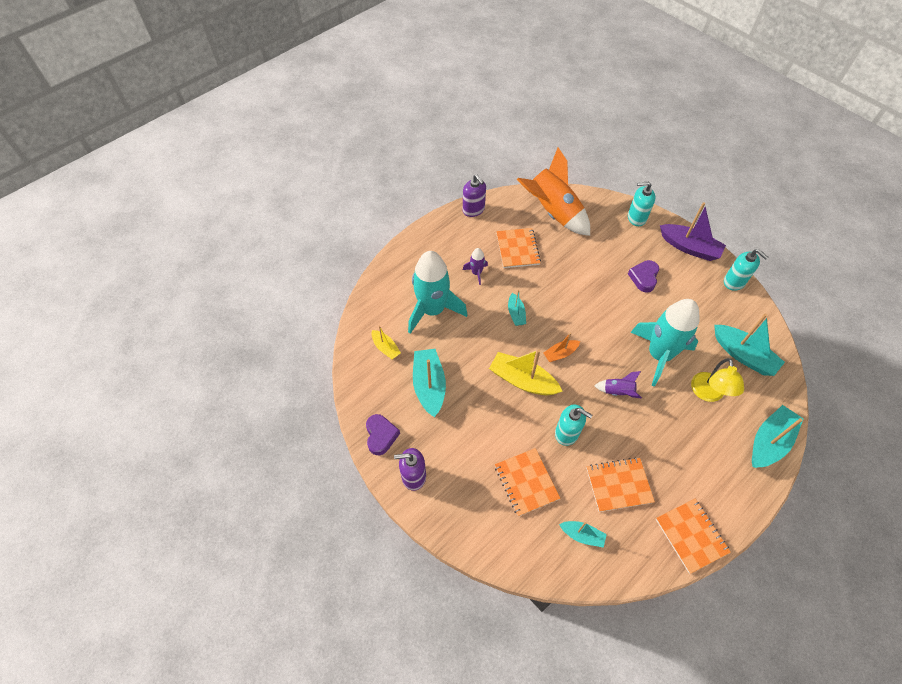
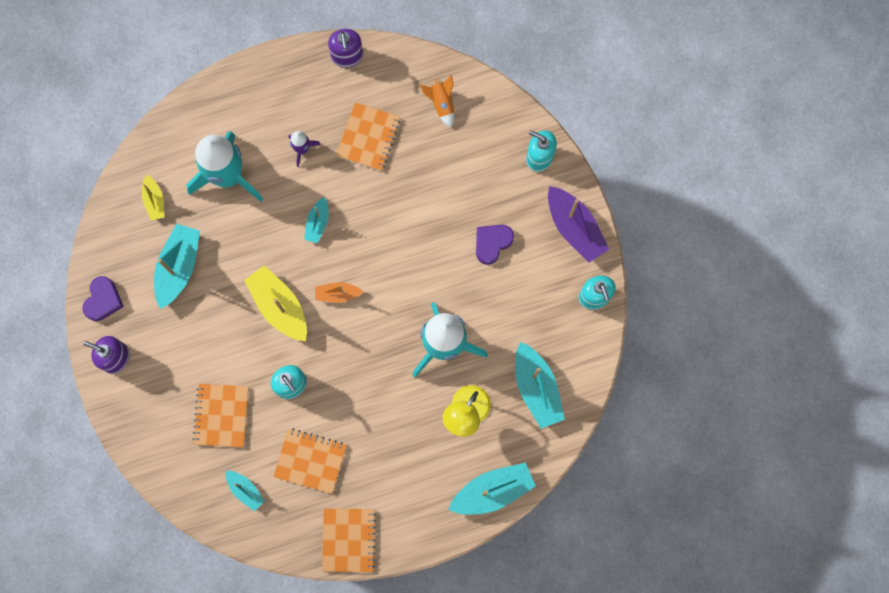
camera: 25 degrees right, 20 degrees up
orange rocket [516,147,590,236] -> orange rocket [420,75,454,128], size x0.44
purple rocket [594,371,642,399] -> none

